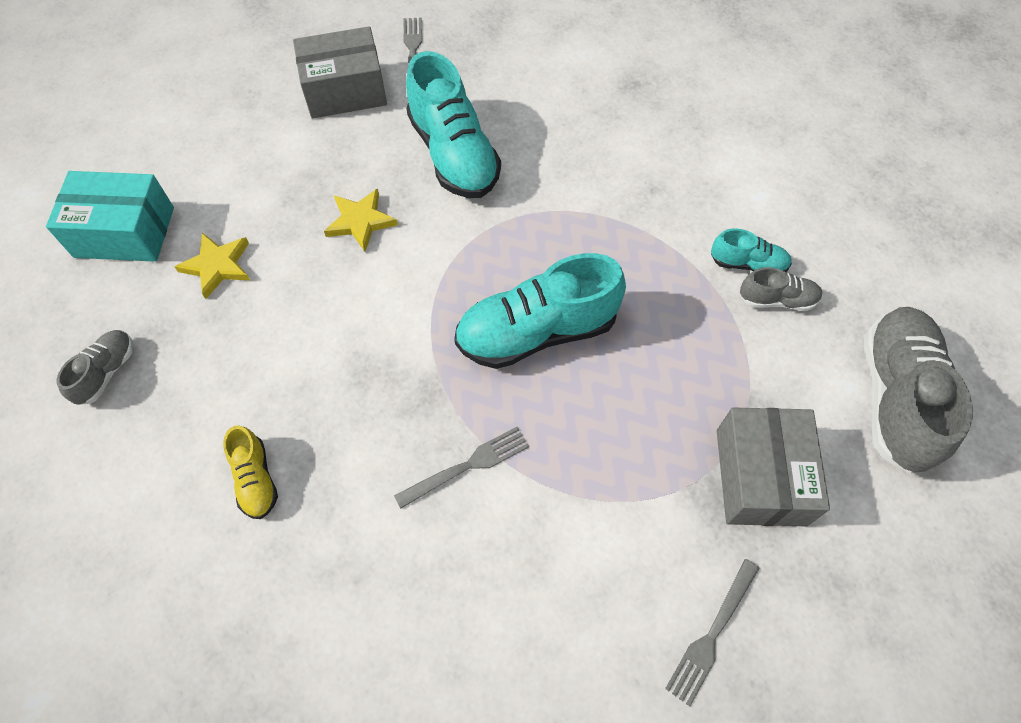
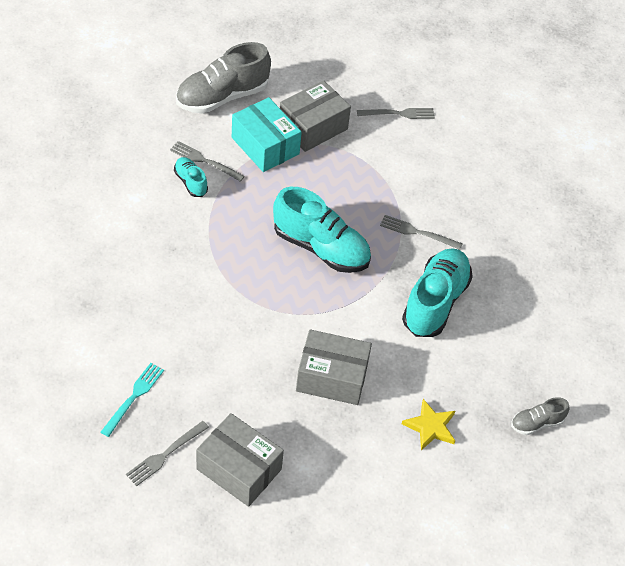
camera: 135 degrees left, 10 degrees down
turquoise box [46,171,174,262] -> turquoise box moved to [232,97,302,172]
yellow shoe [223,425,278,519] -> none
yellow star [324,188,398,251] -> grey box [296,329,372,405]
turquoise shoe [406,51,501,198] -> turquoise shoe moved to [402,248,473,337]
grey shoe [740,267,823,311] -> grey fork [170,141,245,182]
none -> turquoise fork [101,363,164,437]

